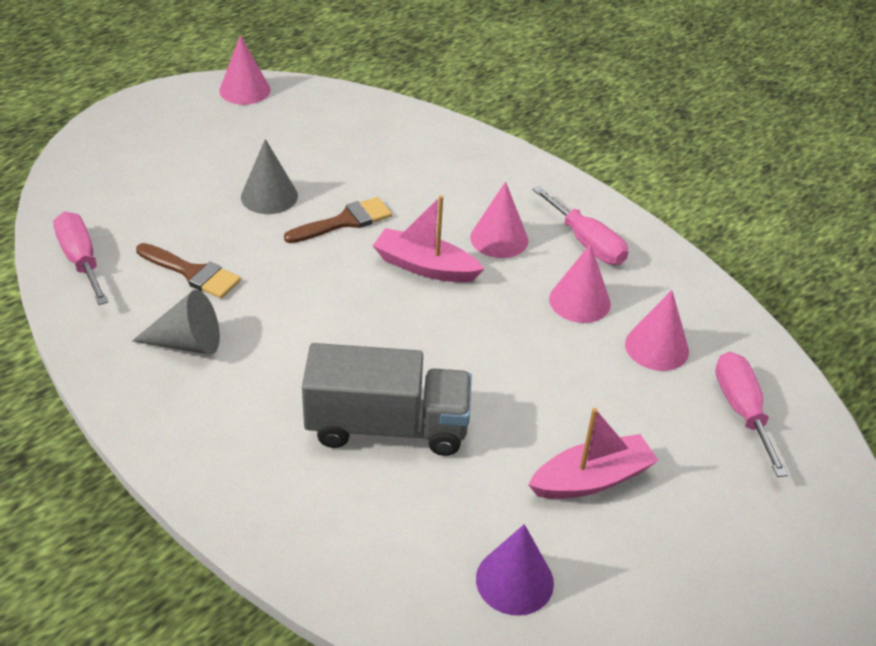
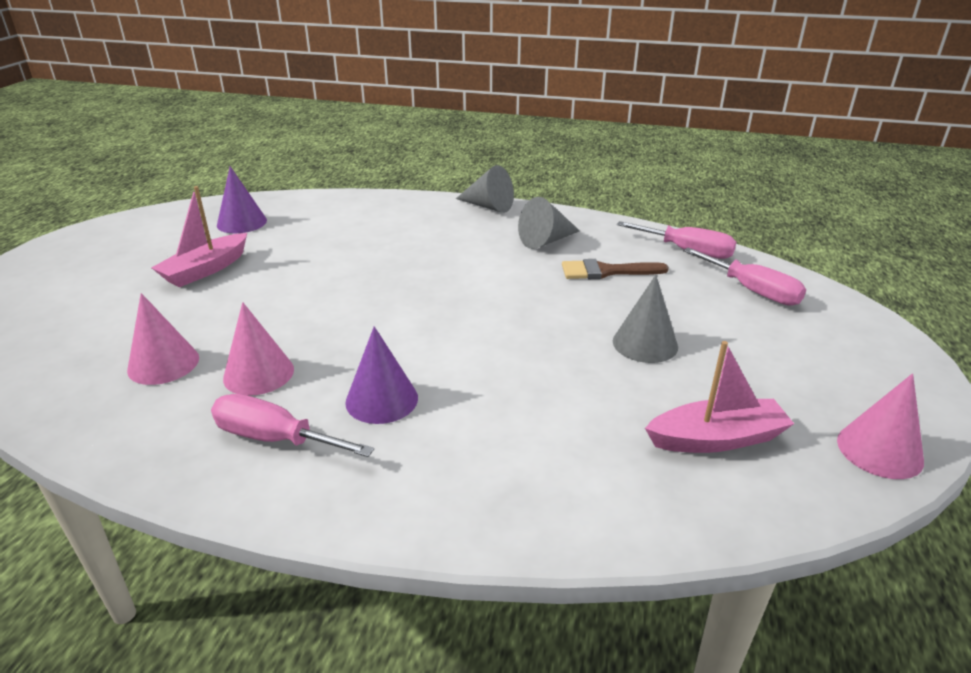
camera: 150 degrees right, 10 degrees down
brown brush [284,197,392,243] -> none
grey truck [302,343,472,456] -> none
pink boat [373,195,484,283] -> pink boat moved to [645,341,794,453]
pink cone [470,182,528,258] -> purple cone [345,326,418,424]
pink screwdriver [715,352,788,477] -> pink screwdriver moved to [683,248,806,306]
none -> grey cone [456,165,514,213]

